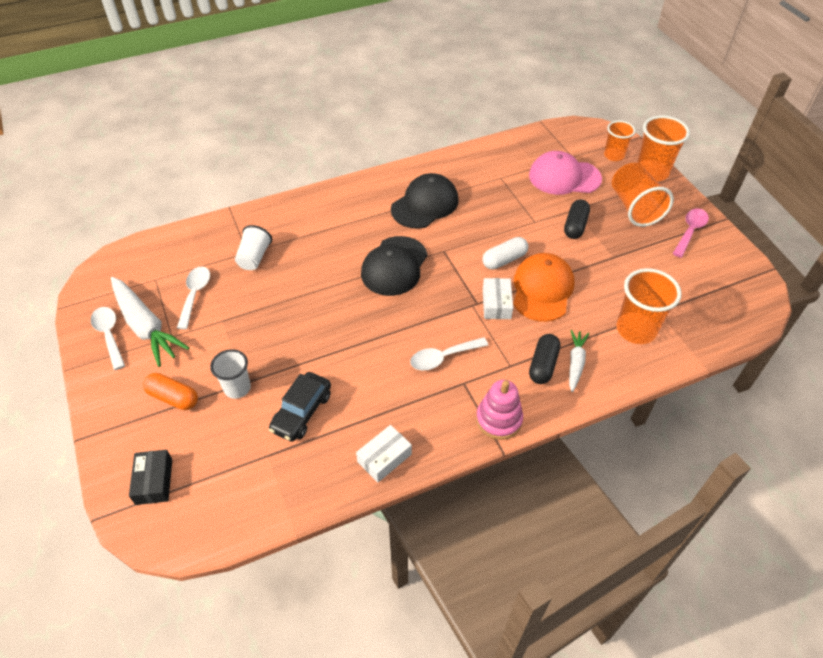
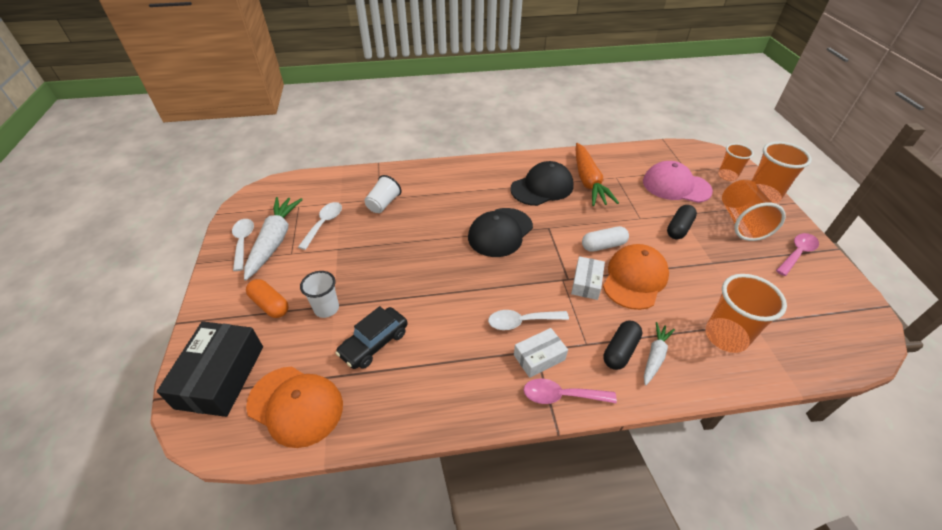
camera: 15 degrees right, 5 degrees down
white carrot [111,277,189,367] -> white carrot turned 150 degrees counterclockwise [244,197,303,281]
black box [129,450,172,505] -> black box [157,321,263,417], size x1.79
white box [356,425,412,482] -> white box moved to [514,328,568,378]
pink stacking toy [476,380,523,440] -> pink spoon [524,378,617,404]
none -> orange cap [246,366,343,448]
none -> orange carrot [576,143,619,206]

